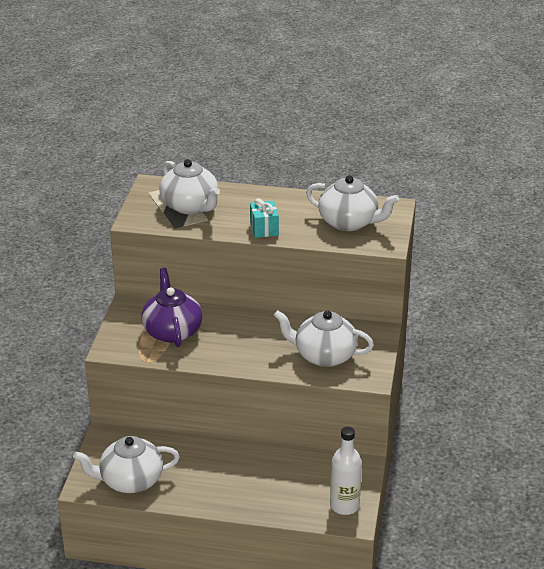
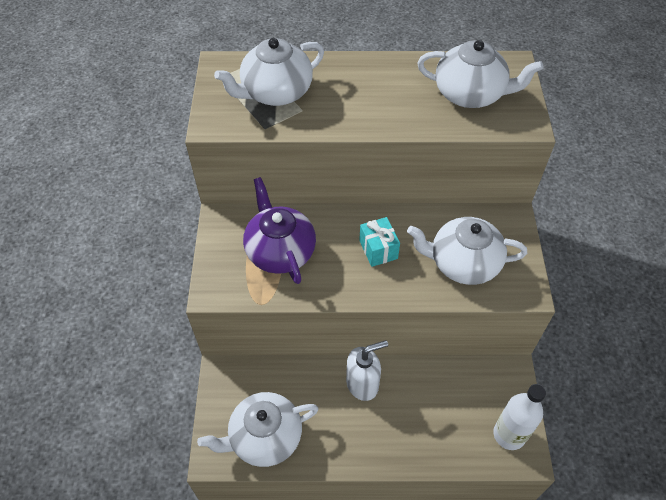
camera: 10 degrees left, 20 degrees up
white teapot [160,159,220,214] -> white teapot turned 105 degrees clockwise [214,38,324,106]
turquoise gift [250,198,279,238] -> turquoise gift moved to [359,217,400,267]
none -> white soap dispenser [346,340,388,401]

